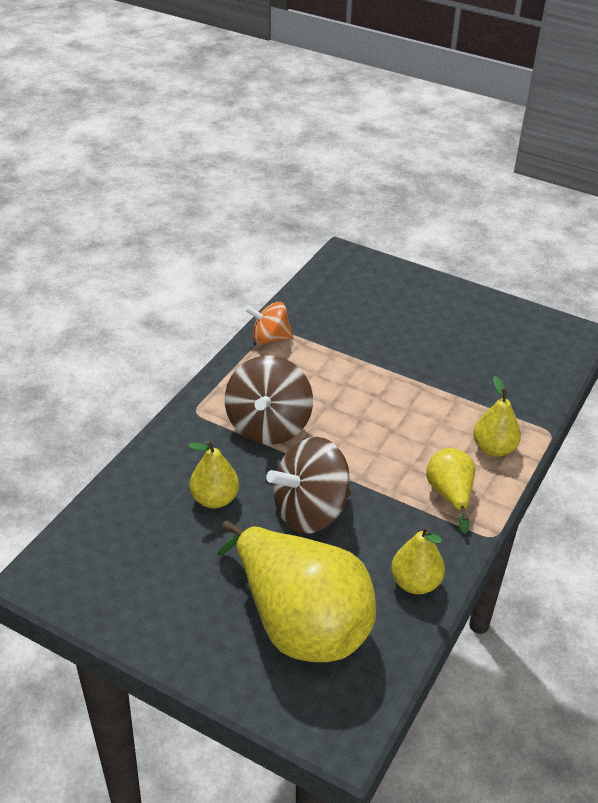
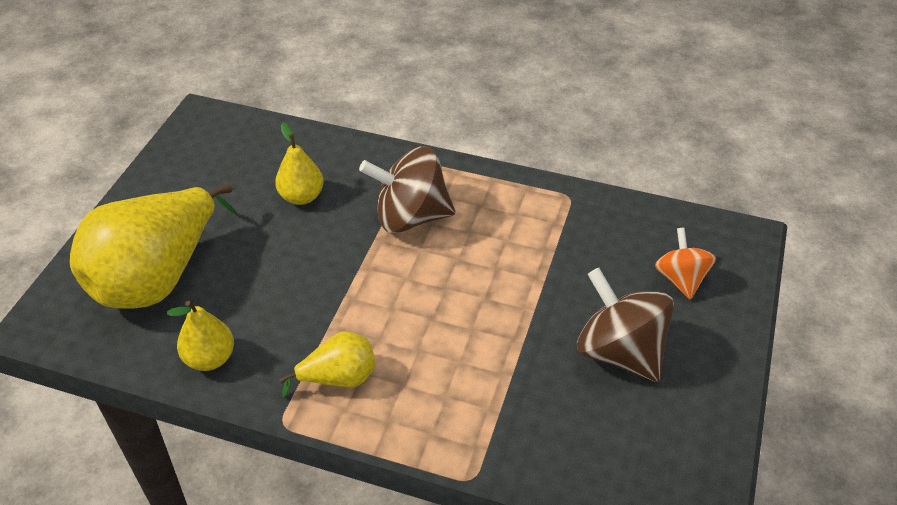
camera: 80 degrees right, 5 degrees up
orange spinning top [245,302,293,344] -> orange spinning top moved to [655,228,716,300]
brown spinning top [266,437,351,534] -> brown spinning top moved to [577,268,674,382]
yellow pear [473,376,521,457] -> none

